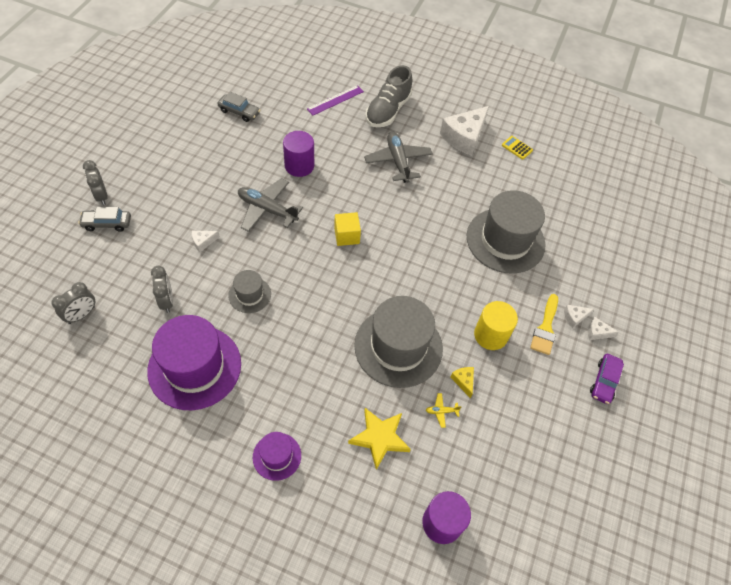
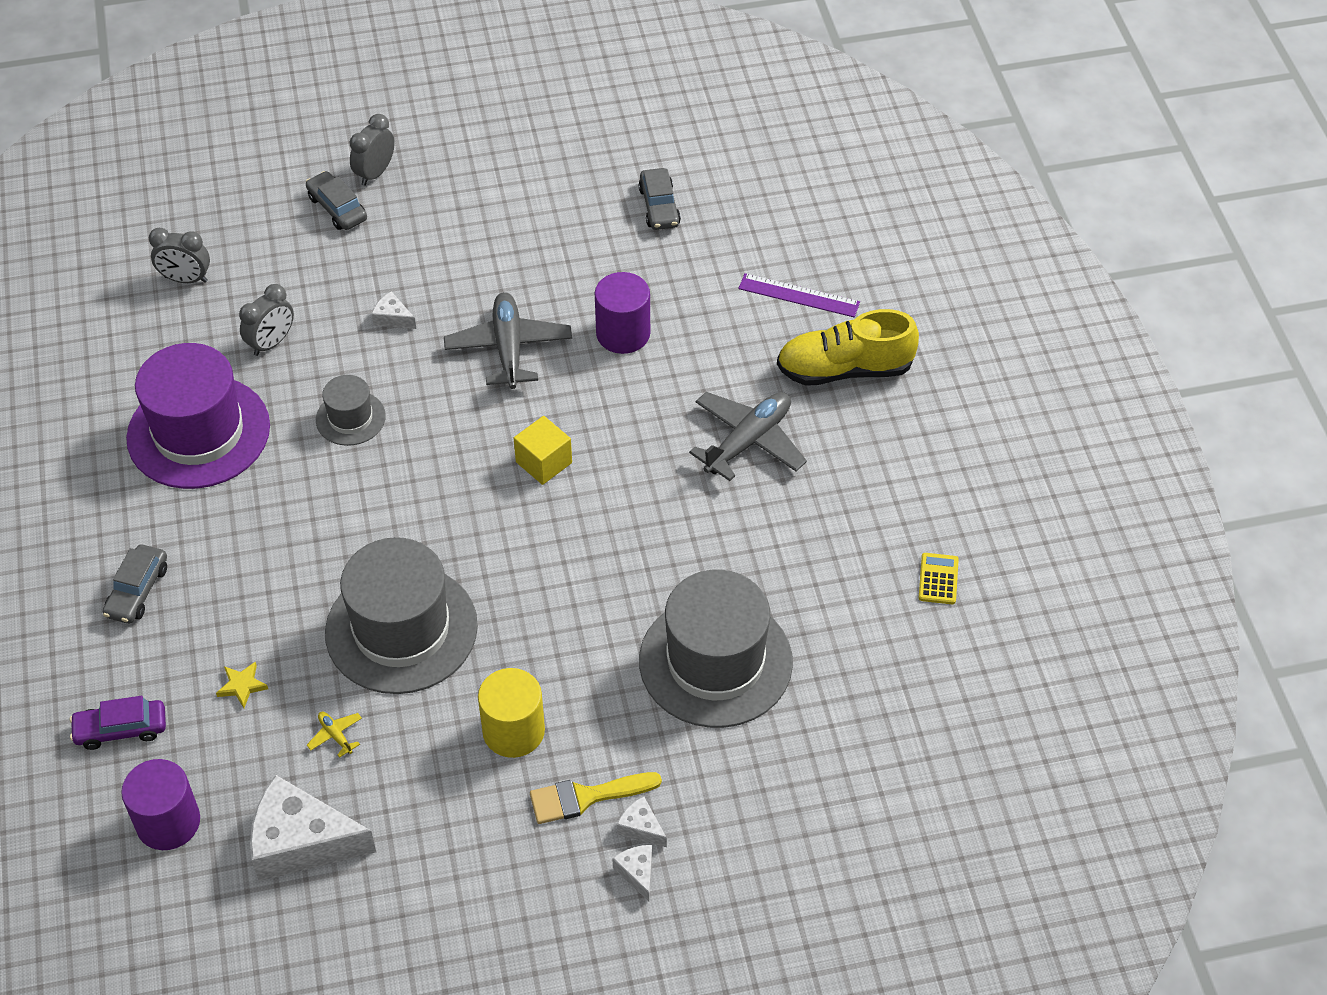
camera: 60 degrees right, 5 degrees down
purple hat [253,432,301,481] -> grey car [103,545,167,624]
yellow star [348,408,411,470] -> yellow star [216,661,268,708], size x0.51
grey shoe [365,65,412,127] -> yellow shoe [777,309,919,386]
white cheese [440,106,489,156] -> white cheese moved to [250,775,376,881]
yellow cheese [450,367,474,398] -> none
purple car [590,354,624,404] -> purple car moved to [70,696,166,750]

